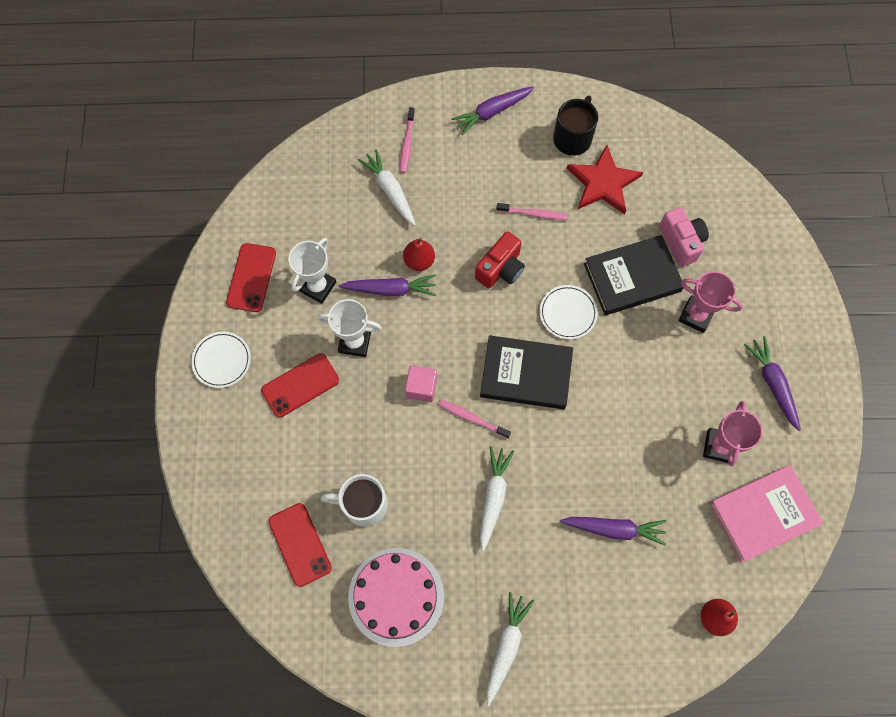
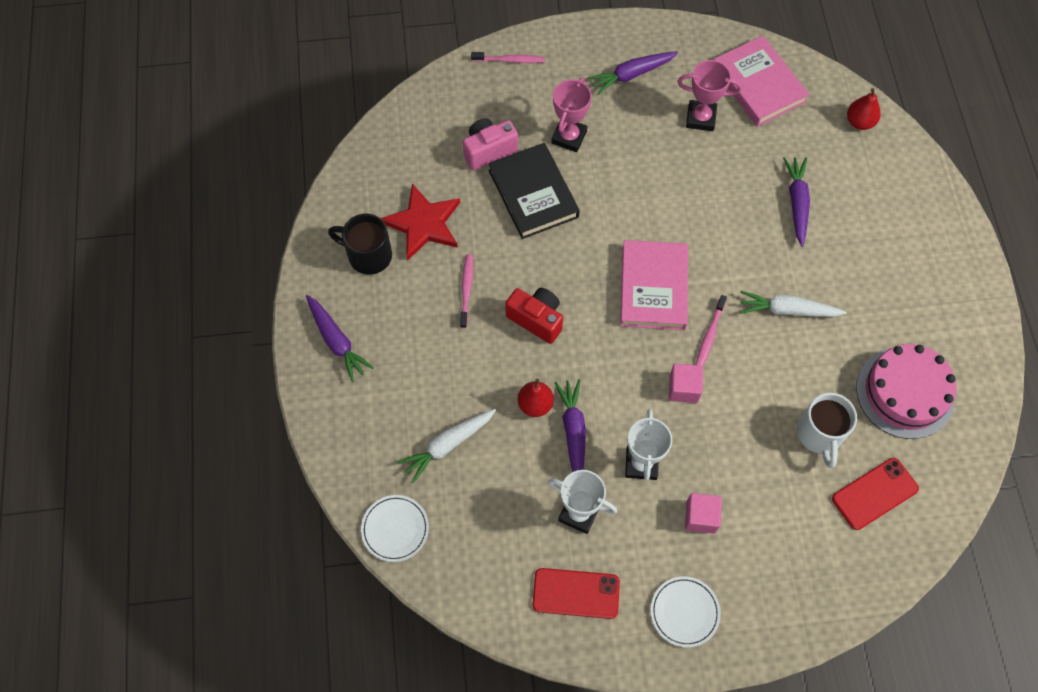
camera: 95 degrees left, 5 degrees down
red phone [261,353,339,418] -> pink cube [685,493,722,534]
pink toothbrush [400,107,415,173] -> pink toothbrush moved to [471,52,545,63]
black book [480,335,573,409] -> pink book [620,240,688,330]
white carrot [486,592,534,706] -> none
white plate [540,285,598,340] -> white plate moved to [361,495,429,562]

